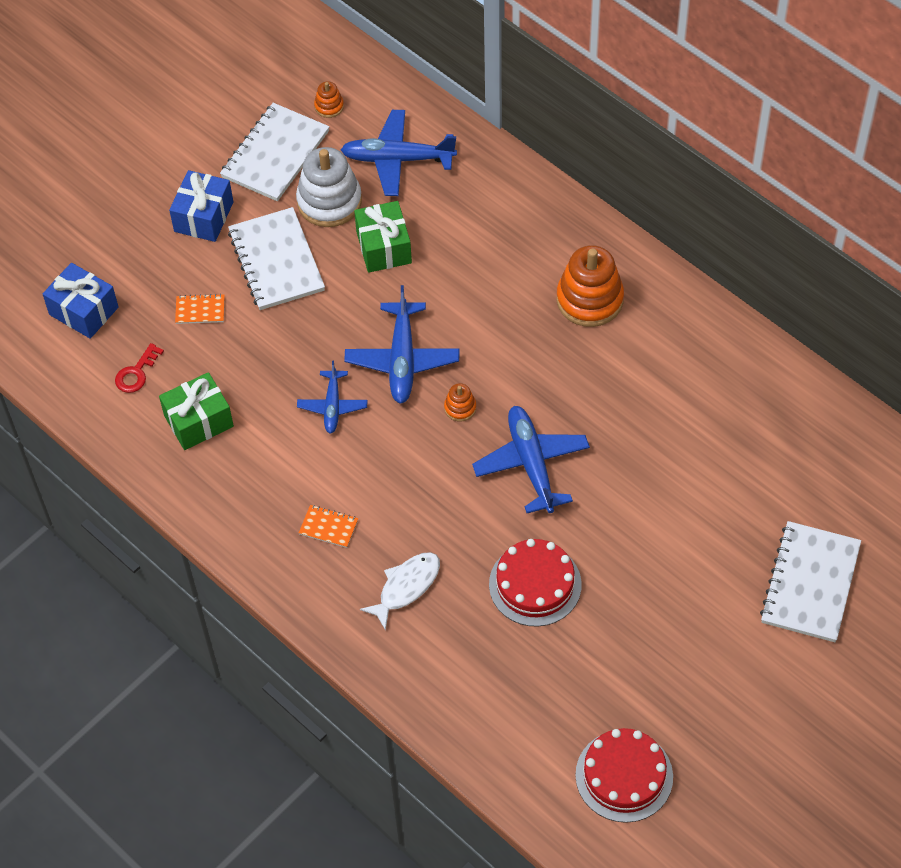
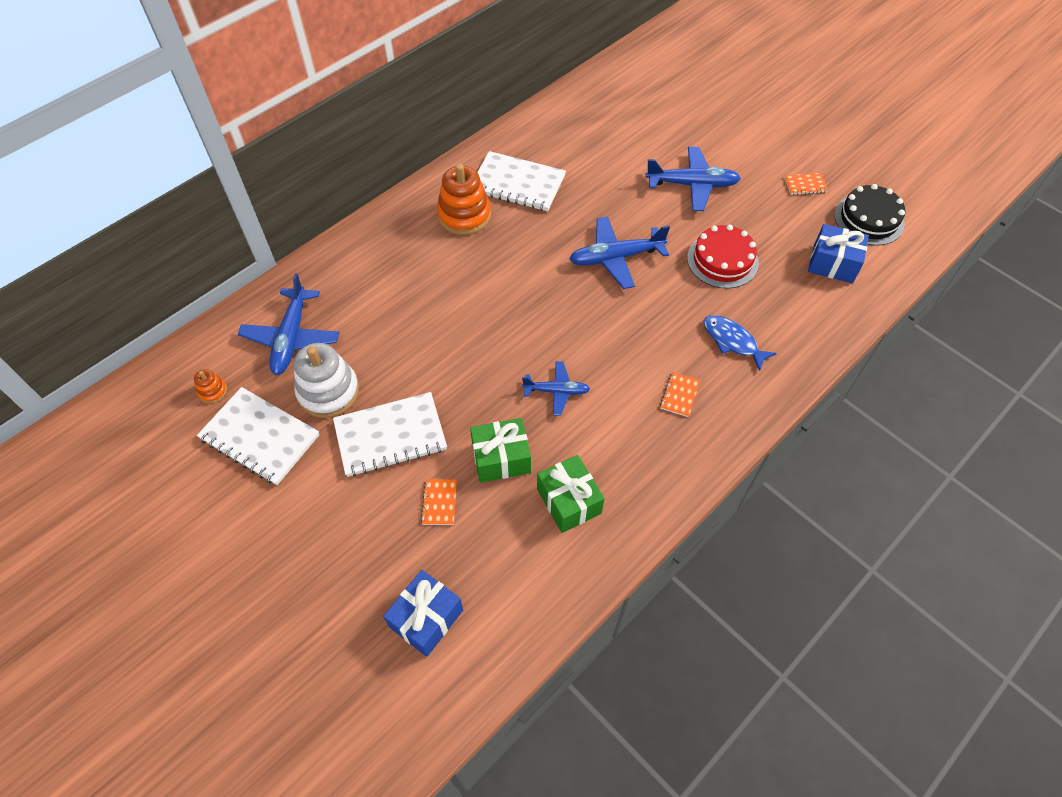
camera: 90 degrees left, 0 degrees up
red key [115,343,164,393] -> none
blue gift [169,170,233,242] -> blue gift moved to [808,224,869,283]
blue plane [344,285,459,404] -> blue plane moved to [645,147,741,211]
green gift [354,201,412,273] -> green gift moved to [470,418,531,483]
white fish [360,552,440,631] -> blue fish [704,315,777,371]
orange stacking toy [444,383,476,421] -> none
red cake [575,728,673,823] -> black cake [834,184,905,246]
white notebook [760,521,861,642] -> white notebook moved to [477,151,566,212]
none -> orange notebook [784,173,828,195]

